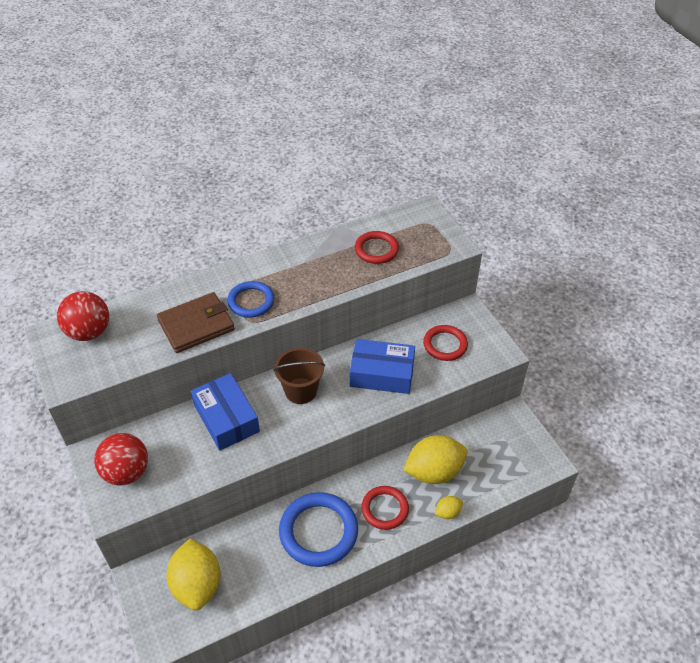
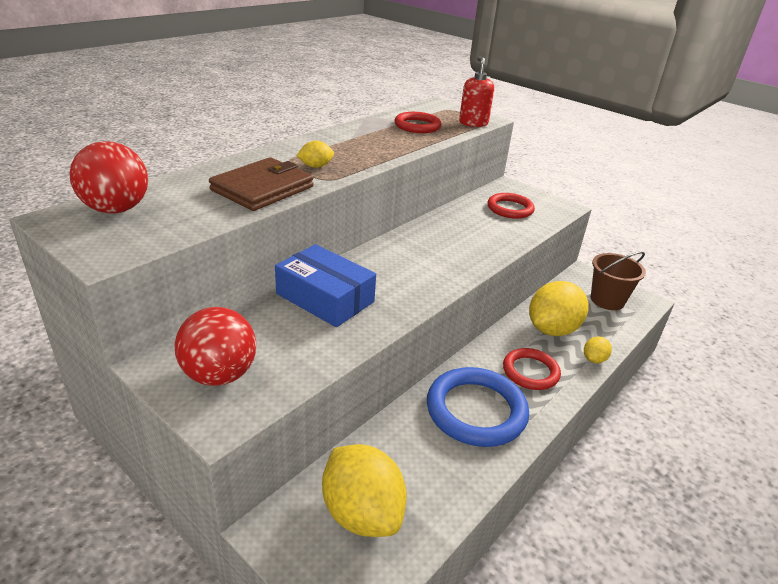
camera: 25 degrees left, 15 degrees down
blue ring [227,281,274,318] -> yellow lemon [296,141,334,168]
brown bucket [273,348,325,404] -> brown bucket moved to [591,251,646,310]
blue box [350,339,415,394] -> none
none -> red soap dispenser [459,56,494,127]

